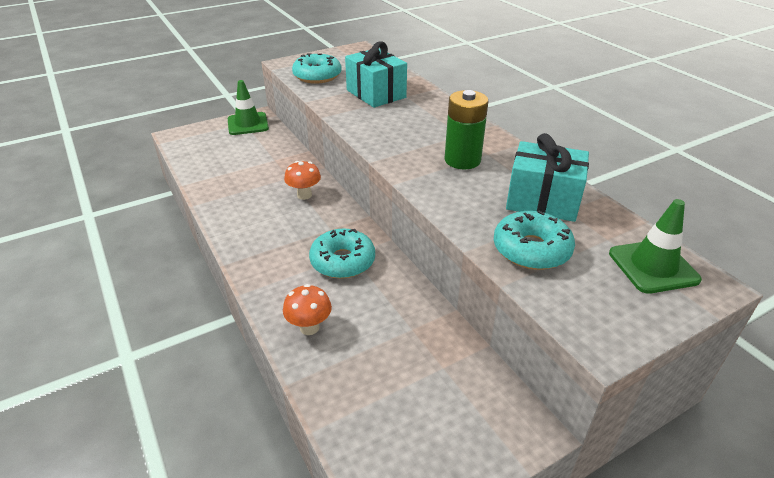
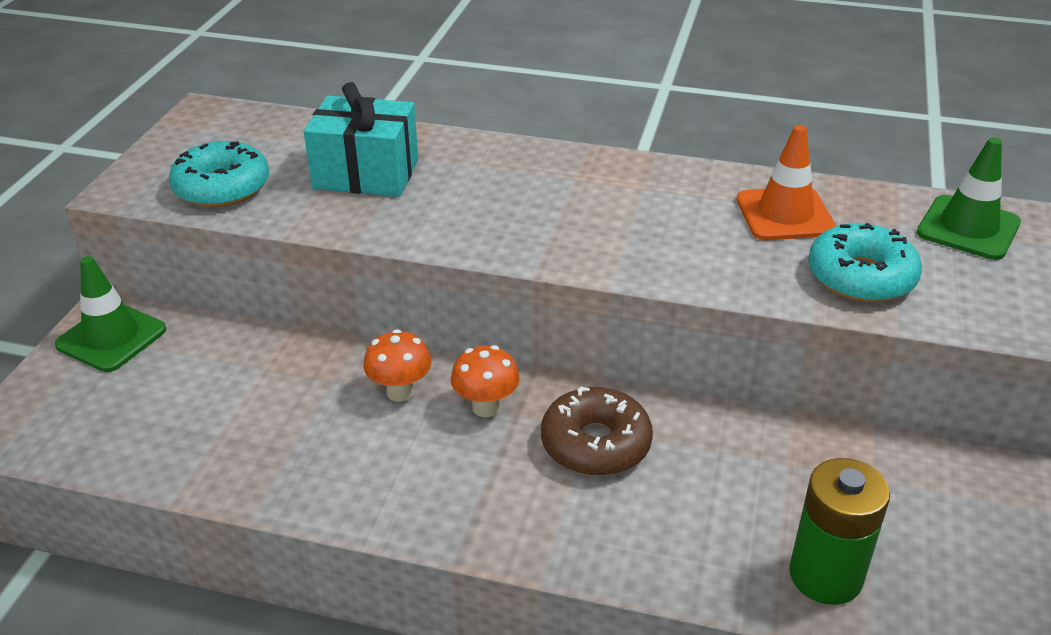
camera: 45 degrees left, 0 degrees up
orange mushroom [283,284,332,335] -> orange mushroom moved to [451,345,520,417]
turquoise donut [309,228,375,279] -> brown donut [541,386,653,476]
green battery [445,90,488,169] -> green battery moved to [789,458,890,605]
turquoise gift [506,133,589,222] -> orange traffic cone [737,125,836,240]

